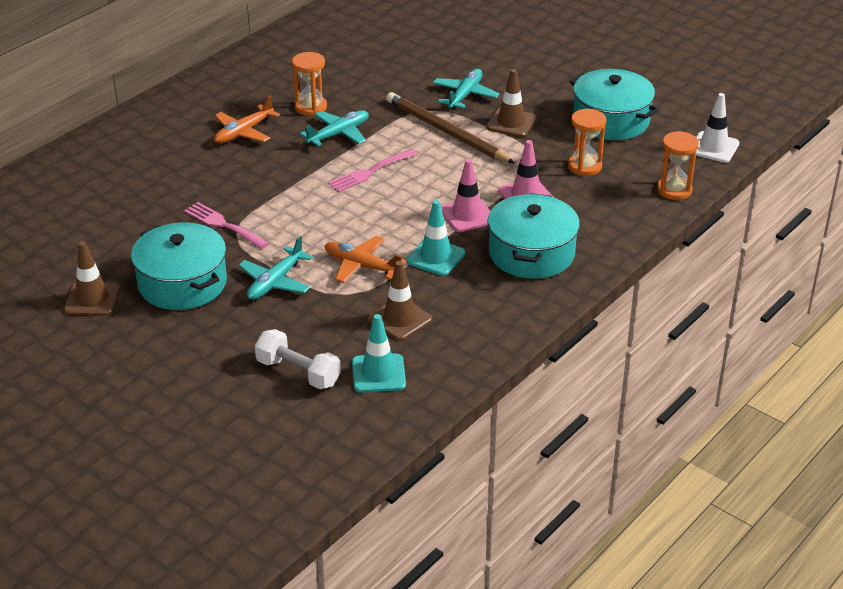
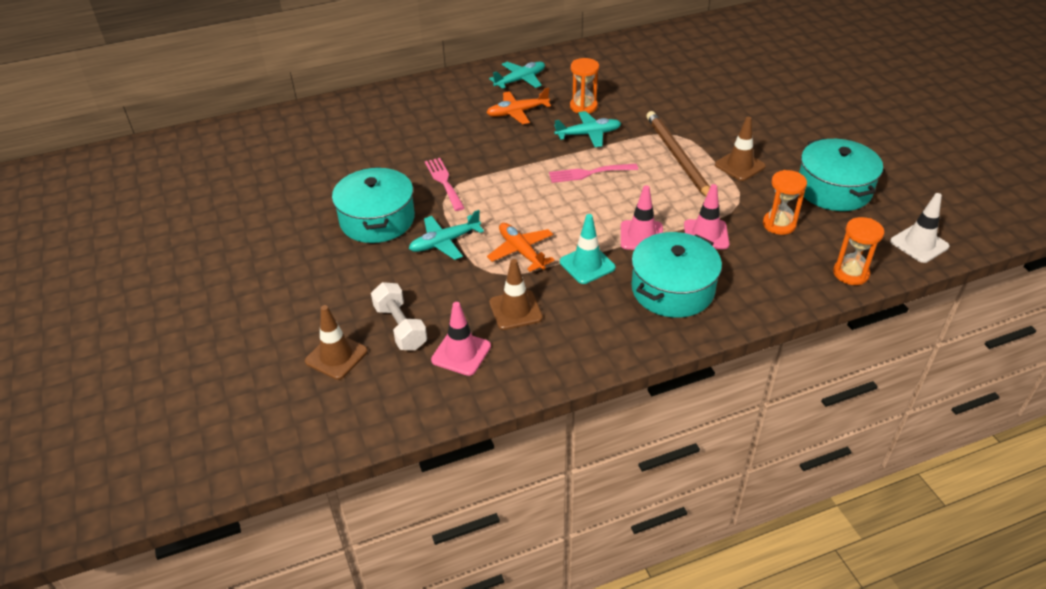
camera: 30 degrees right, 5 degrees up
brown traffic cone [64,241,120,316] -> brown traffic cone moved to [305,305,368,380]
turquoise traffic cone [352,314,406,393] -> pink traffic cone [431,302,491,376]
turquoise plane [433,69,500,109] -> turquoise plane moved to [489,62,545,89]

